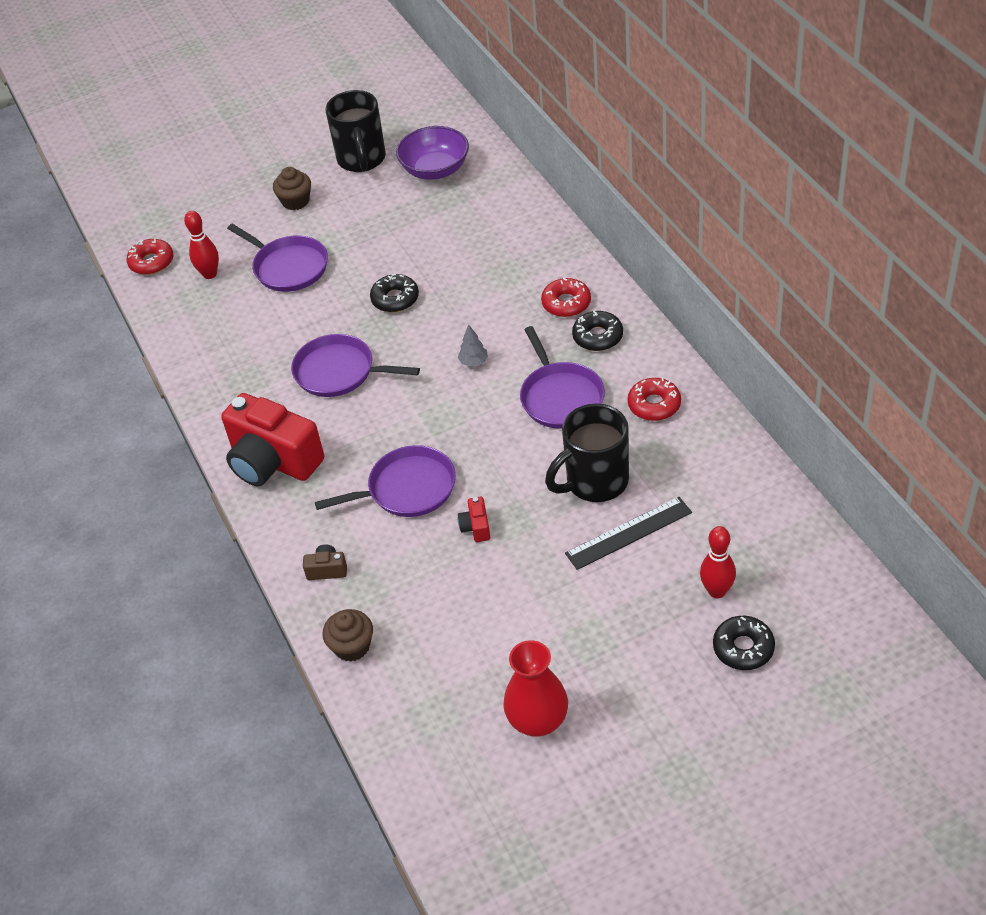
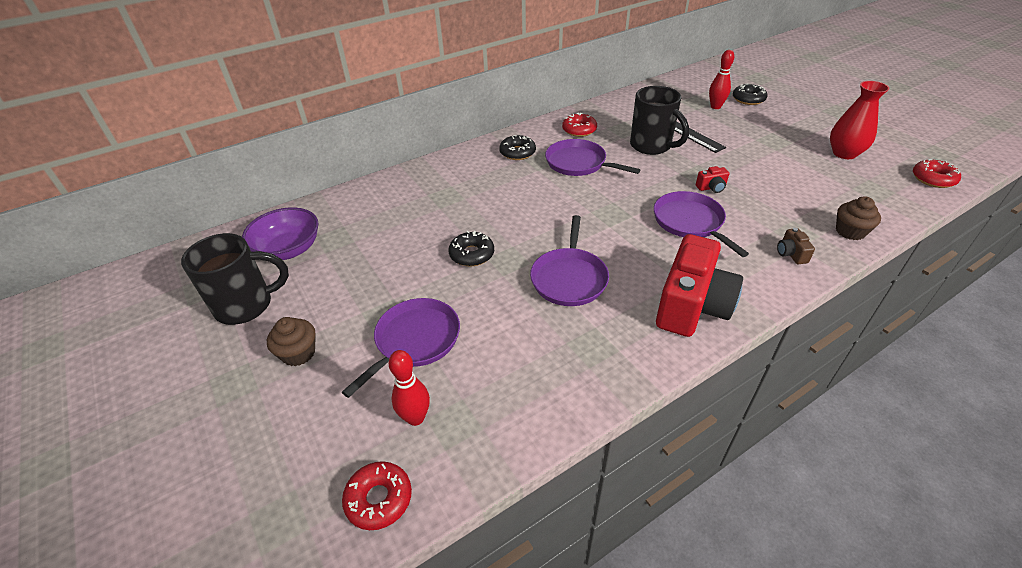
camera: 100 degrees left, 5 degrees down
grey tree [458,324,488,367] -> none
purple pan [520,326,605,429] -> purple pan turned 120 degrees counterclockwise [545,139,640,176]
red donut [541,278,591,317] -> red donut moved to [913,159,961,188]

